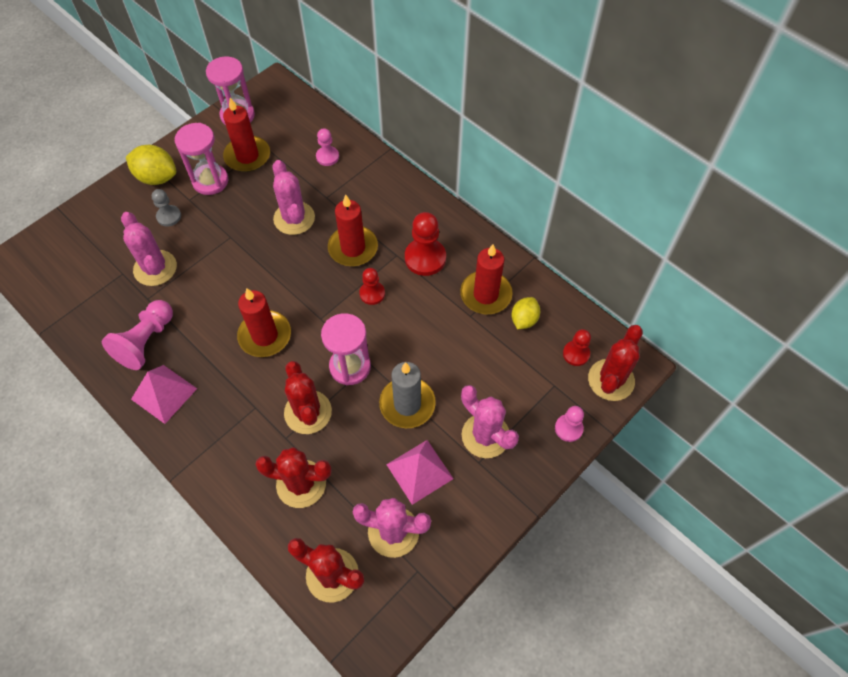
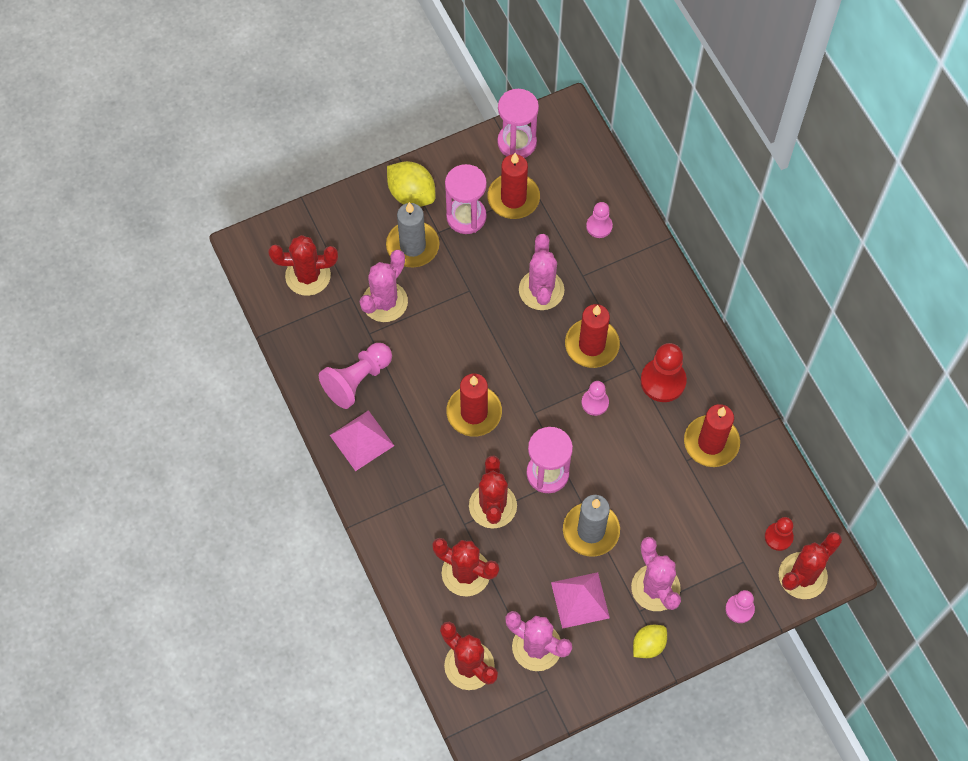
camera: 20 degrees right, 5 degrees up
pink cactus [121,212,177,286] -> pink cactus turned 45 degrees clockwise [359,250,408,322]
grey pawn [152,189,181,227] -> grey candle [386,202,439,267]
red pawn [359,268,385,305] -> pink pawn [582,381,609,416]
yellow lemon [512,297,540,329] -> yellow lemon moved to [633,625,667,658]
none -> red cactus [268,235,338,296]

